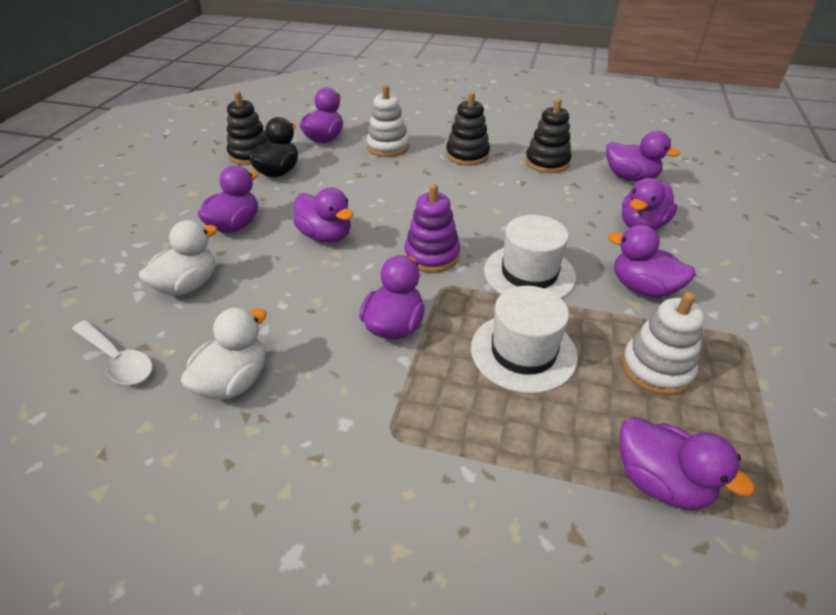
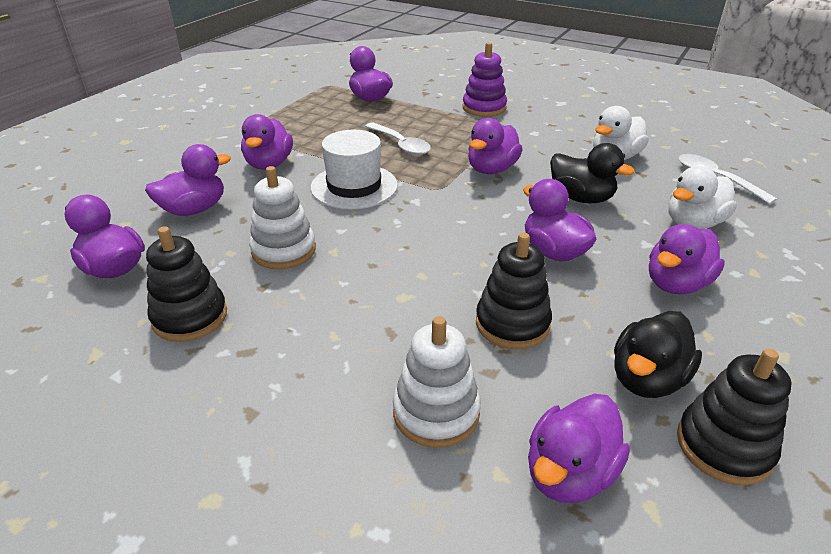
camera: 165 degrees left, 5 degrees down
purple stacking toy [404,184,460,273] -> purple stacking toy moved to [462,42,507,117]
black stacking toy [446,92,490,165] -> black stacking toy moved to [476,233,552,349]
white hat [471,286,578,394] -> white spoon [365,123,431,155]
purple duck [608,225,696,298] -> purple duck turned 45 degrees clockwise [241,114,293,170]
white stacking toy [622,292,705,395] -> white stacking toy moved to [249,166,316,269]
none -> black duck [550,143,635,203]

